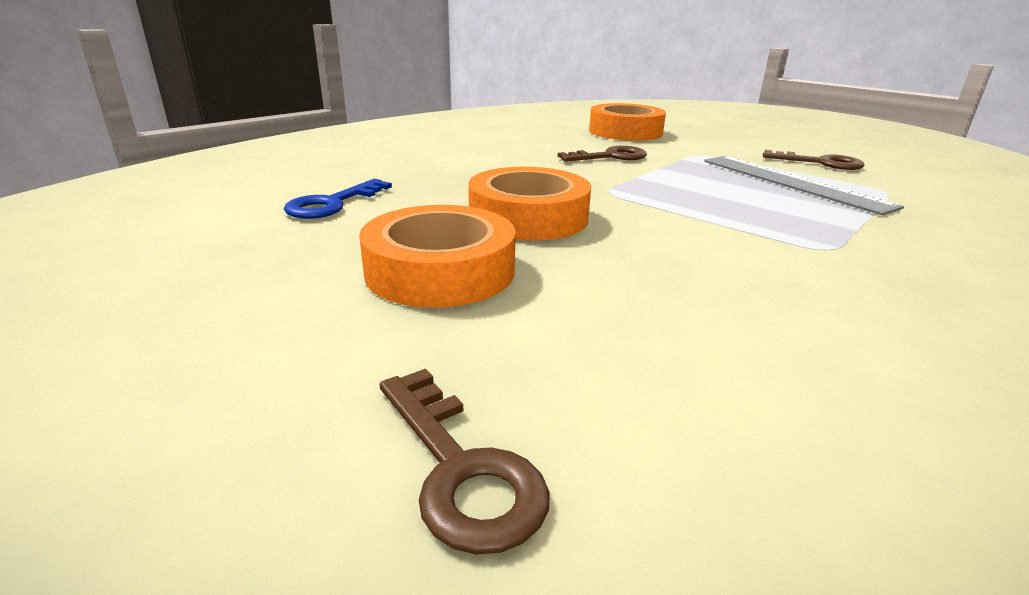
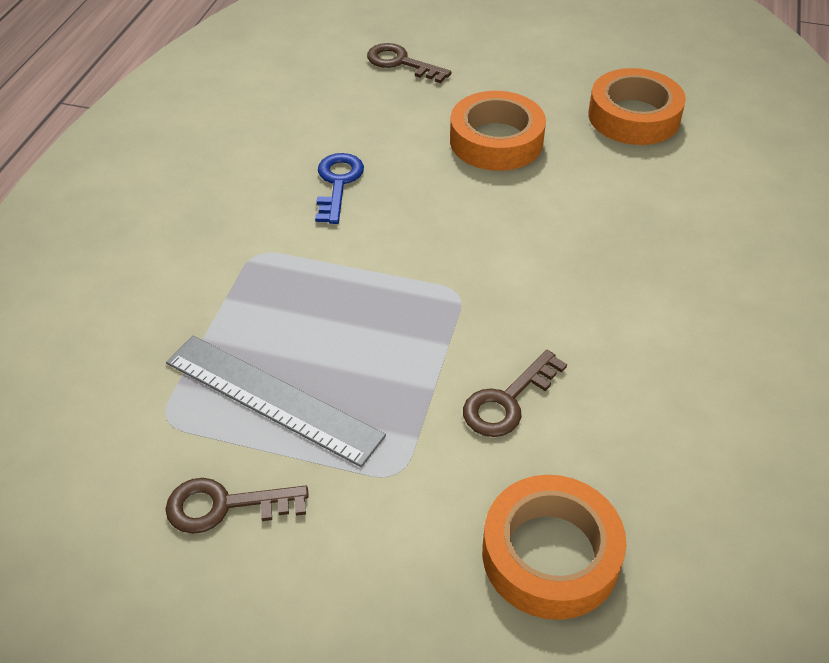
camera: 155 degrees right, 20 degrees up
blue key [284,179,392,219] -> blue key moved to [315,153,364,224]
orange tape [468,167,591,241] -> orange tape moved to [588,68,686,145]

